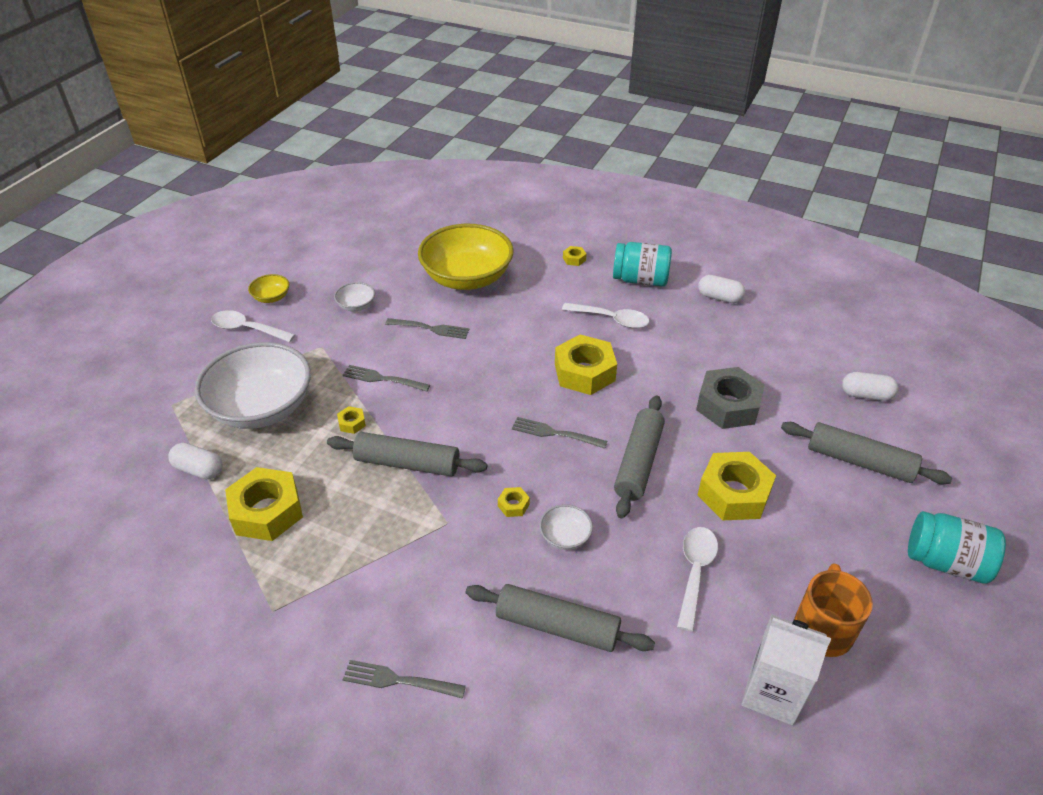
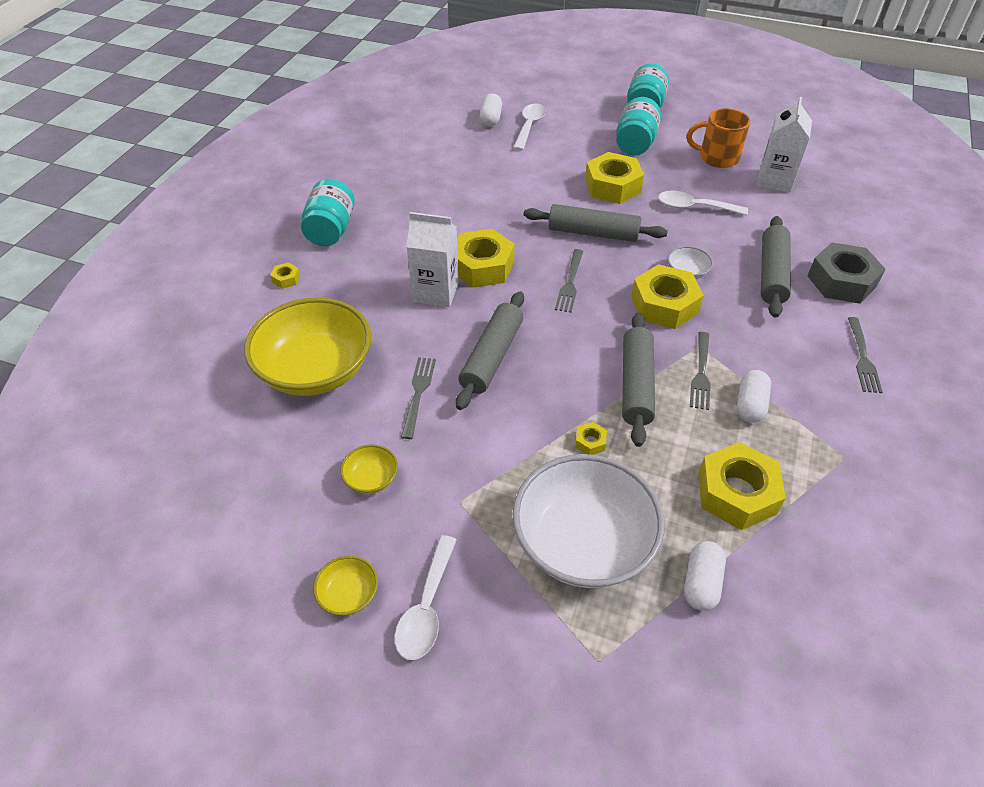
camera: 95 degrees left, 5 degrees up
white bowl [334,282,375,311] -> yellow bowl [340,445,398,494]
grey fork [343,365,430,392] -> grey fork moved to [690,332,711,410]
yellow nut [498,487,530,517] -> yellow nut [631,264,704,329], size x2.35
white spoon [562,303,649,328] -> white spoon moved to [513,103,546,151]
grey nut [696,367,765,429] -> grey nut moved to [807,243,885,304]
white capsule [698,275,745,303] -> white capsule moved to [737,370,771,423]
grey rolling pin [781,422,952,484] -> grey rolling pin moved to [456,291,524,410]
none -> white carton [406,212,459,307]
none -> turquoise jar [616,97,661,155]

